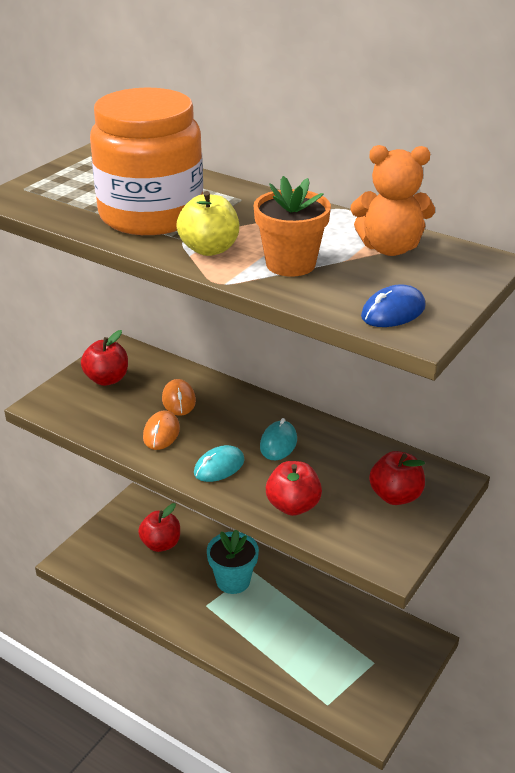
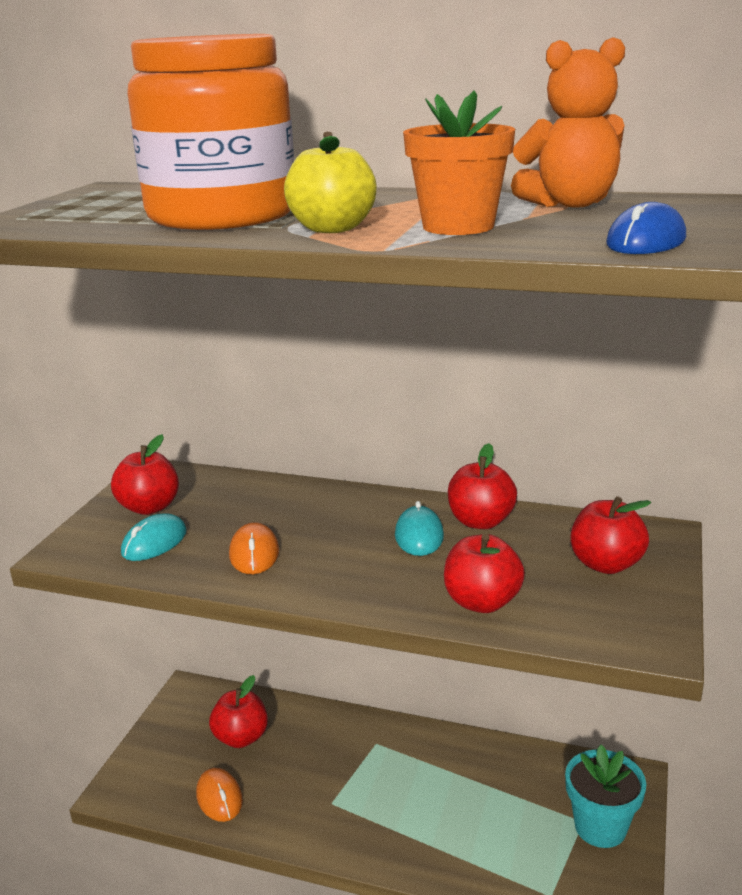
camera: 15 degrees left, 10 degrees down
orange mouse [162,379,196,416] -> orange mouse moved to [196,768,243,822]
turquoise mouse [194,445,245,482] -> turquoise mouse moved to [121,513,187,561]
turquoise flower pot [207,530,259,594] -> turquoise flower pot moved to [565,745,646,848]
none -> red apple [448,443,517,529]

